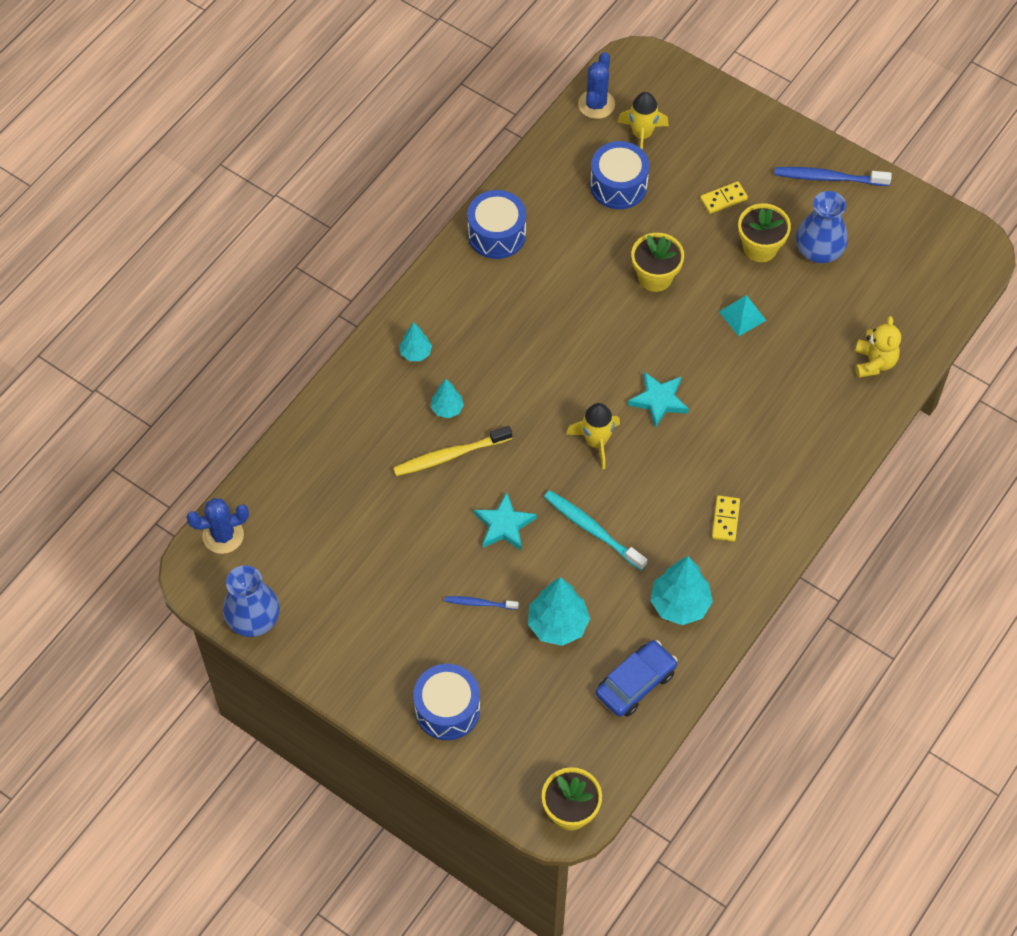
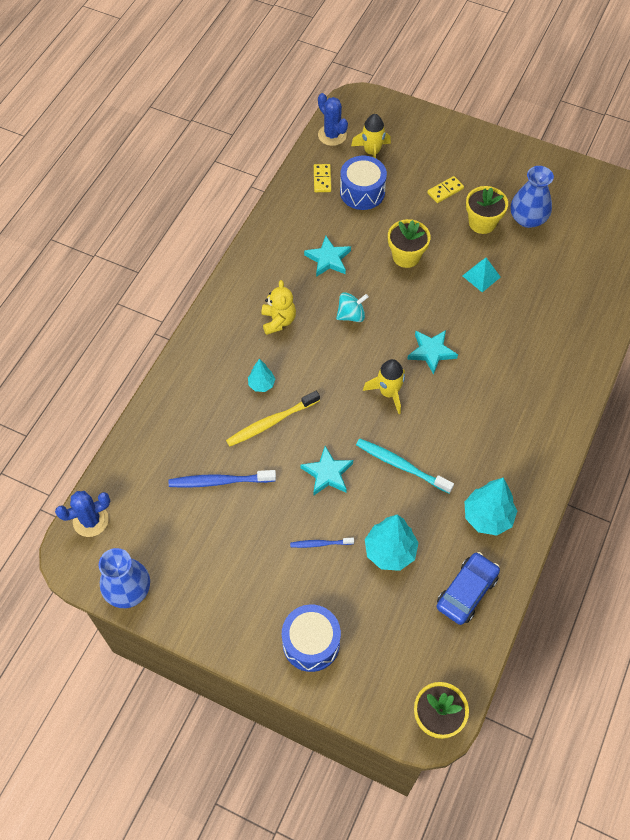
camera: 10 degrees left, 0 degrees up
turquoise tree [399,322,432,361] -> none
blue drum [467,190,526,259] -> none
blue cactus [578,52,615,119] -> blue cactus turned 45 degrees counterclockwise [318,93,348,146]
yellow domino [712,495,740,542] -> yellow domino moved to [314,164,331,192]
blue toothbrush [774,167,892,186] -> blue toothbrush moved to [169,470,276,488]
yellow teddy bear [855,316,901,378] -> yellow teddy bear moved to [262,280,296,335]
none -> turquoise star [304,236,351,277]
none -> turquoise spinning top [336,292,369,322]

